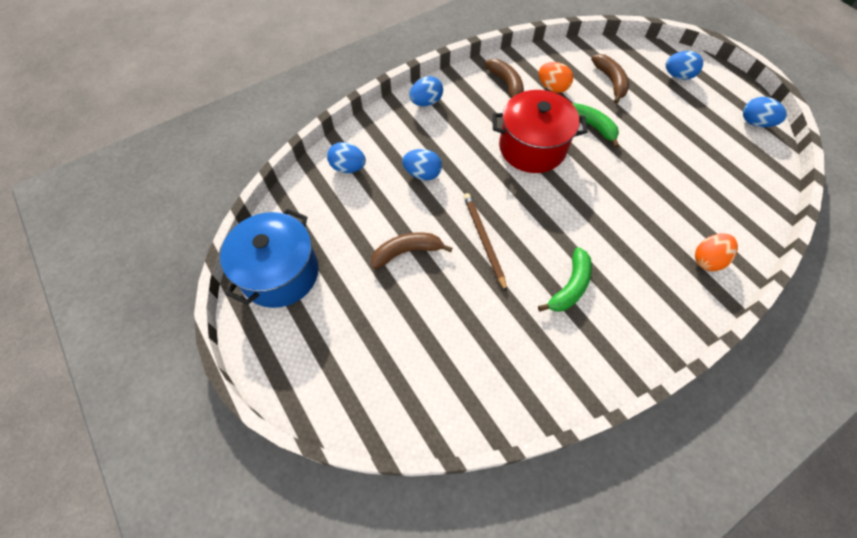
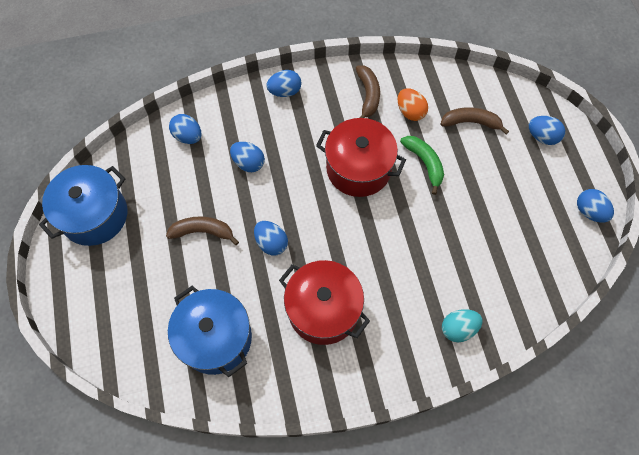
camera: 20 degrees right, 5 degrees up
brown pencil [463,193,507,292] -> blue egg [254,221,288,256]
green banana [538,247,592,312] -> red pot [279,260,370,345]
brown banana [591,54,629,104] -> brown banana turned 90 degrees counterclockwise [441,107,509,134]
orange egg [695,233,738,271] -> turquoise egg [442,309,483,342]
none -> blue pot [168,286,252,377]

